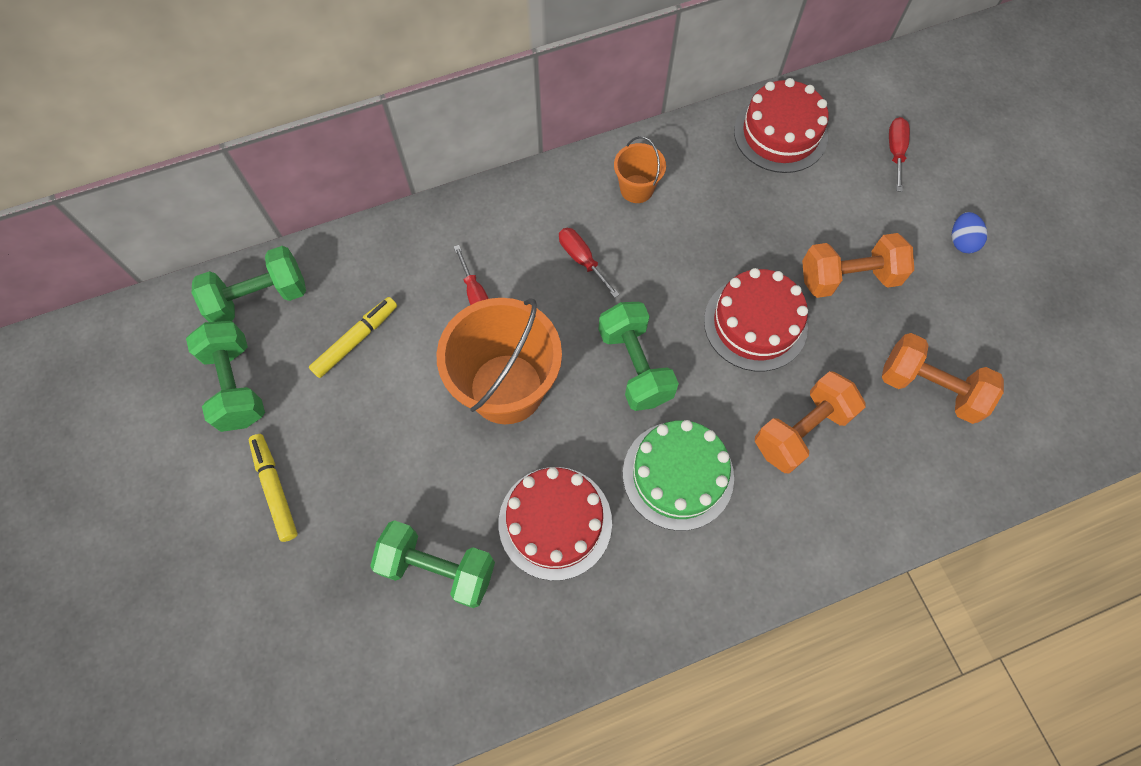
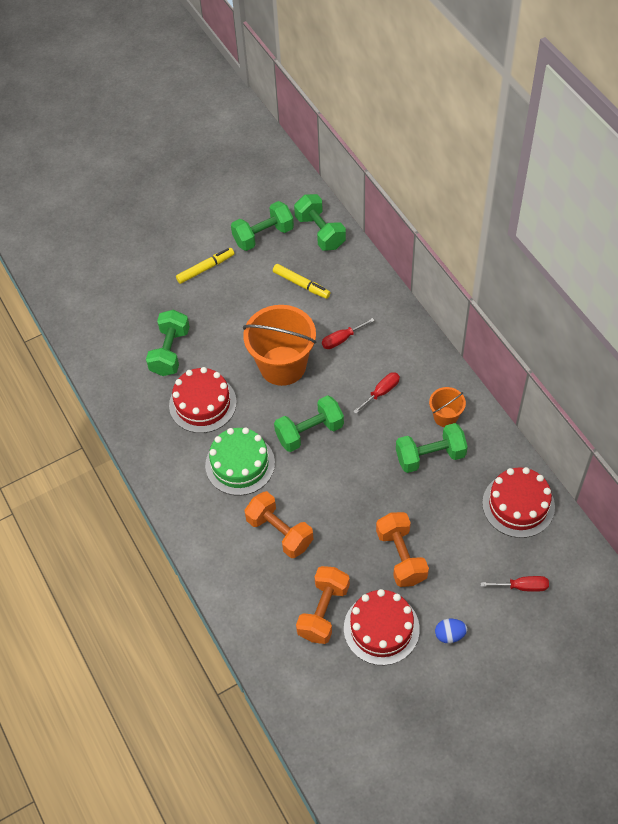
camera: 85 degrees right, 10 degrees down
red cake [704,268,808,371] -> red cake moved to [344,589,420,665]
none -> green dumbbell [396,423,468,473]

